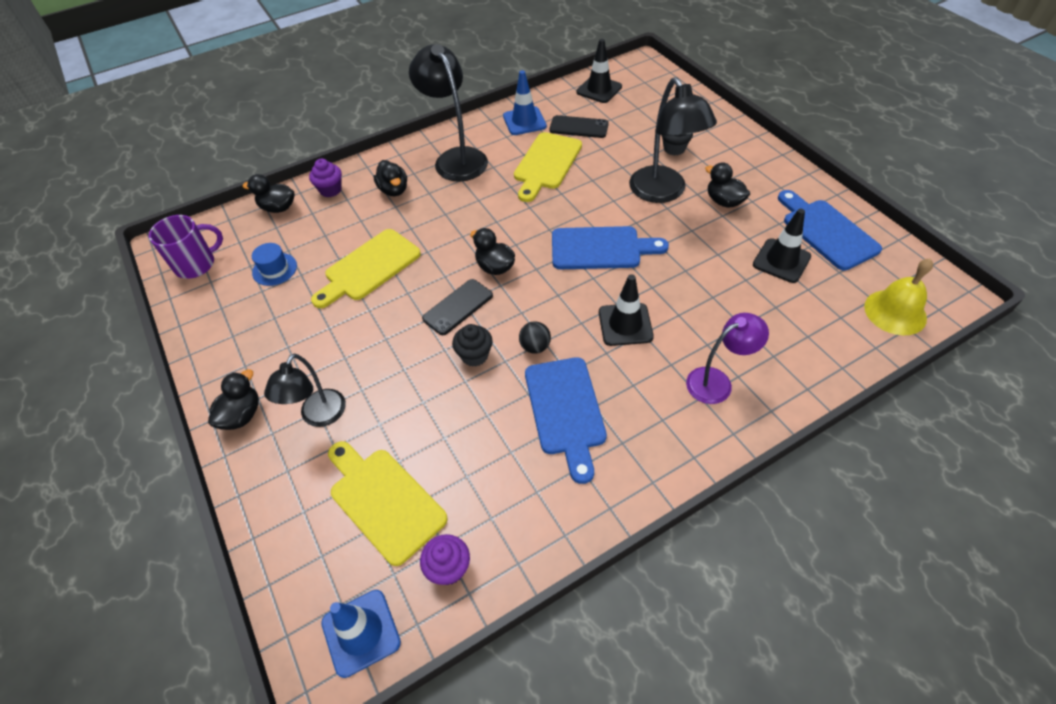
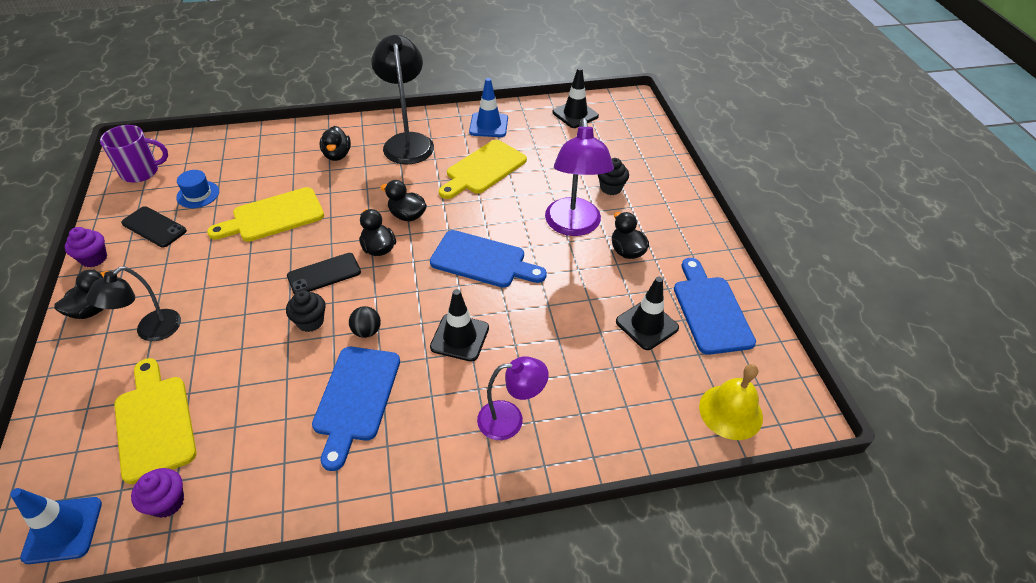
camera: 15 degrees right, 5 degrees down
black duck [242,174,295,213] -> black duck moved to [380,180,427,221]
purple cupcake [309,159,342,197] -> purple cupcake moved to [65,227,107,267]
black phone [549,115,609,138] -> black phone moved to [121,206,187,247]
black lamp [629,77,717,203] -> purple lamp [545,118,614,236]

